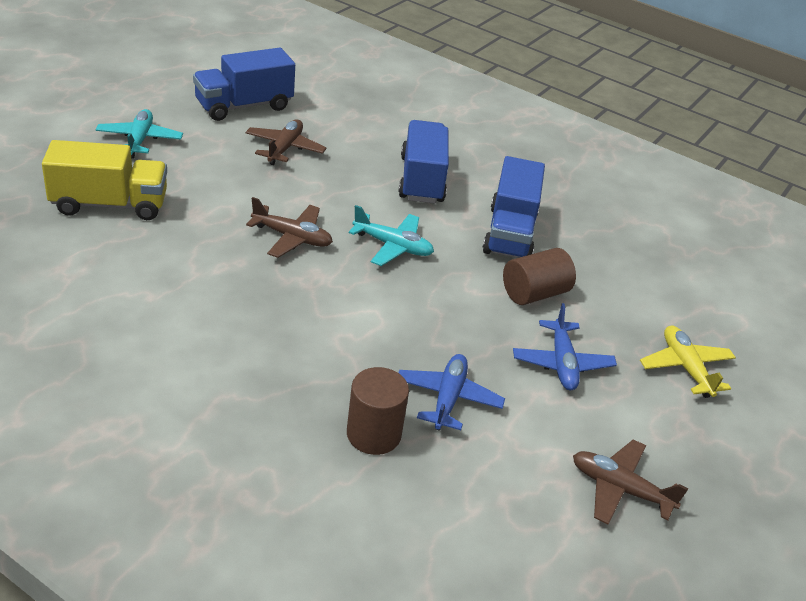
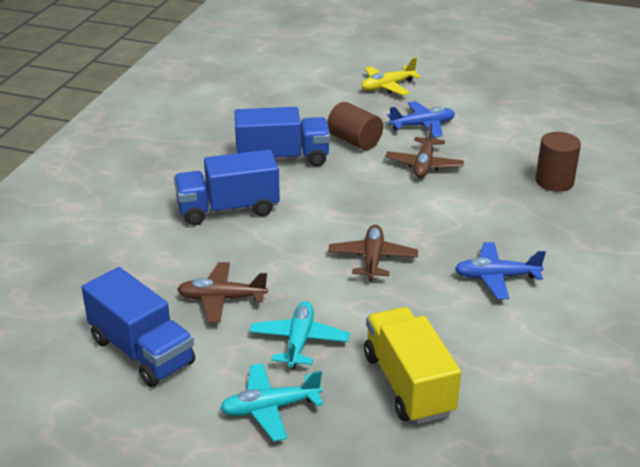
camera: 100 degrees left, 5 degrees down
turquoise plane [349,205,434,266] -> turquoise plane moved to [250,301,350,369]
blue plane [398,354,505,431] -> blue plane moved to [455,242,546,299]
brown plane [573,439,688,525] -> brown plane moved to [385,123,464,178]

